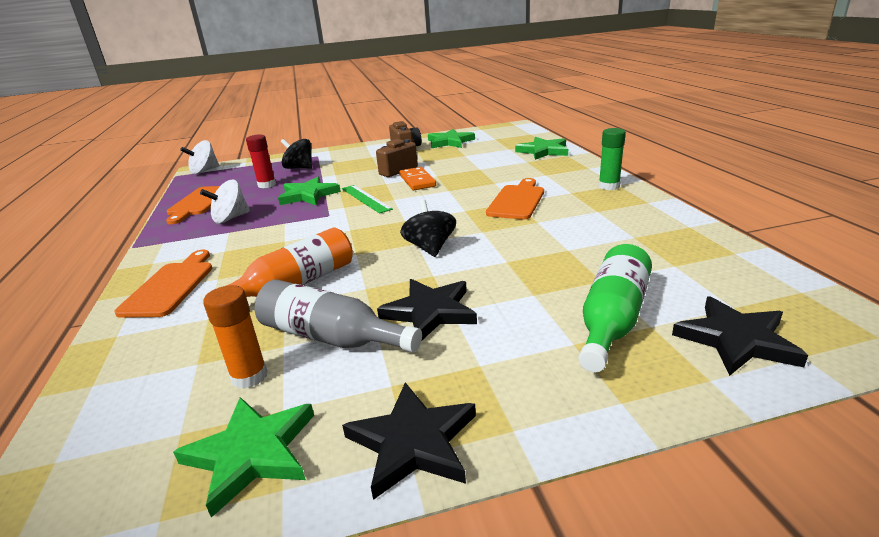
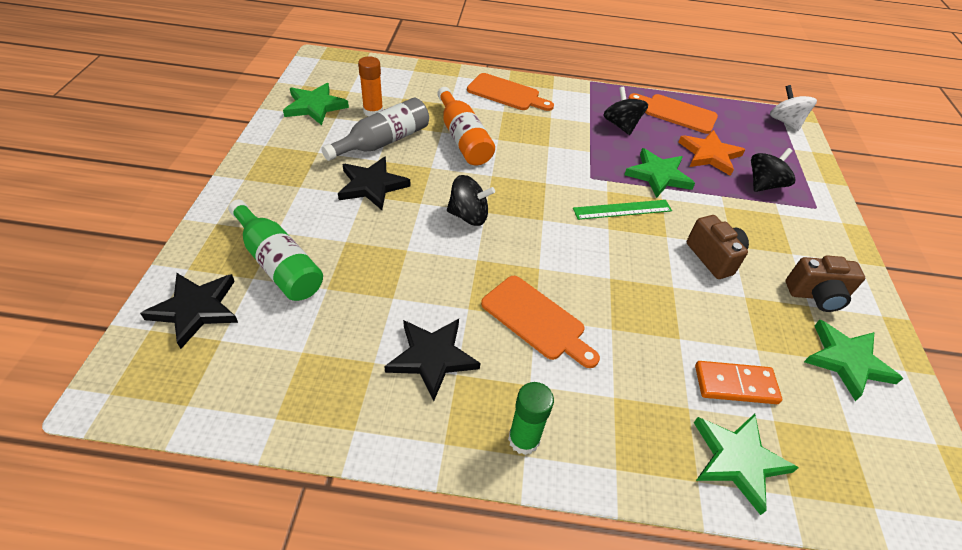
camera: 105 degrees right, 20 degrees up
white spinning top [200,179,250,224] -> black spinning top [603,87,648,135]
red glue stick [246,134,276,188] -> orange star [678,130,745,176]
black star [342,383,476,500] -> black star moved to [384,319,480,401]
orange domino [400,167,436,190] -> orange domino moved to [695,361,782,404]

